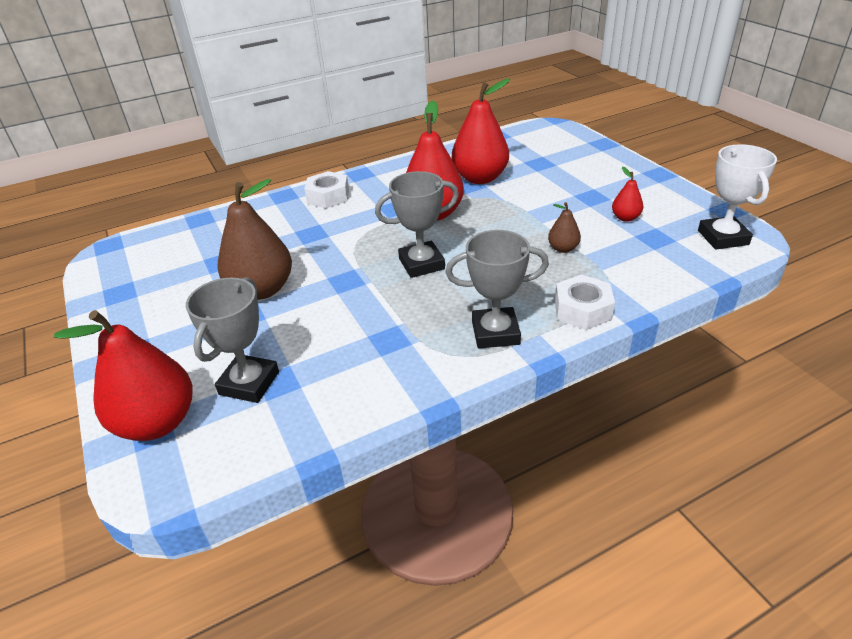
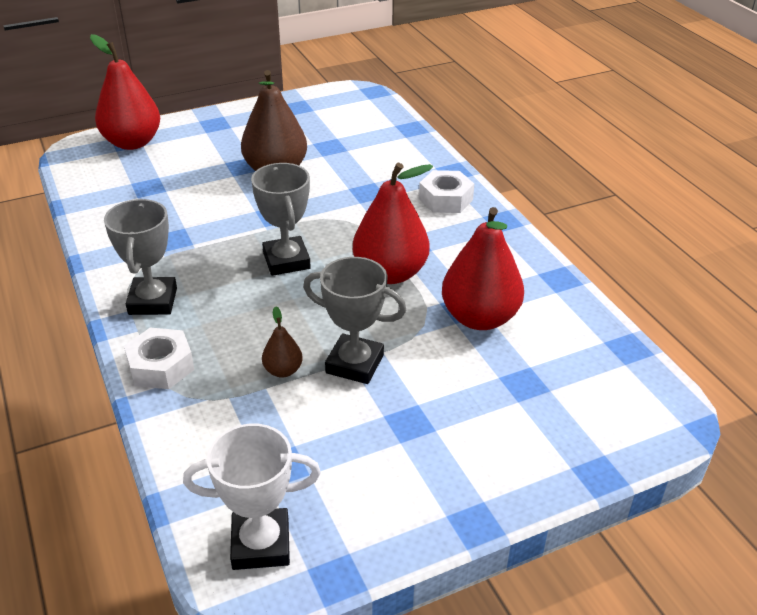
camera: 90 degrees right, 0 degrees up
grey trophy [186,277,279,403] -> grey trophy moved to [303,257,406,384]
red pear [612,167,643,222] -> none

